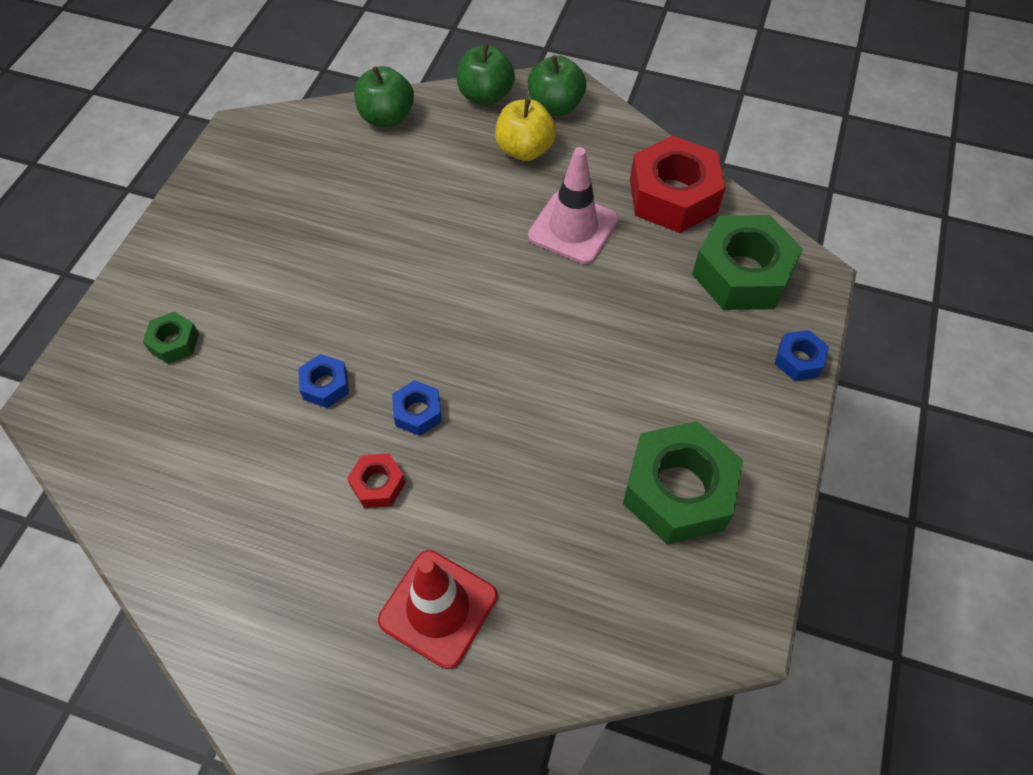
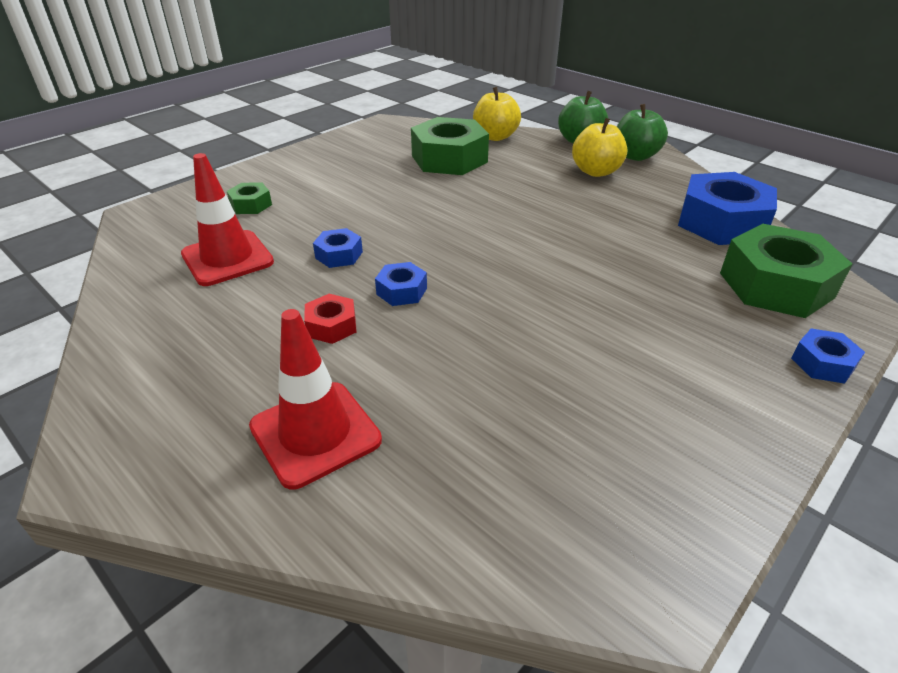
camera: 25 degrees right, 20 degrees down
green apple [354,66,414,127] -> yellow apple [473,87,521,141]
pink traffic cone [528,147,618,264] -> none
green nut [623,421,743,544] -> green nut moved to [411,117,489,175]
red nut [630,135,725,233] -> blue nut [678,172,777,245]
none -> red traffic cone [181,153,274,286]

